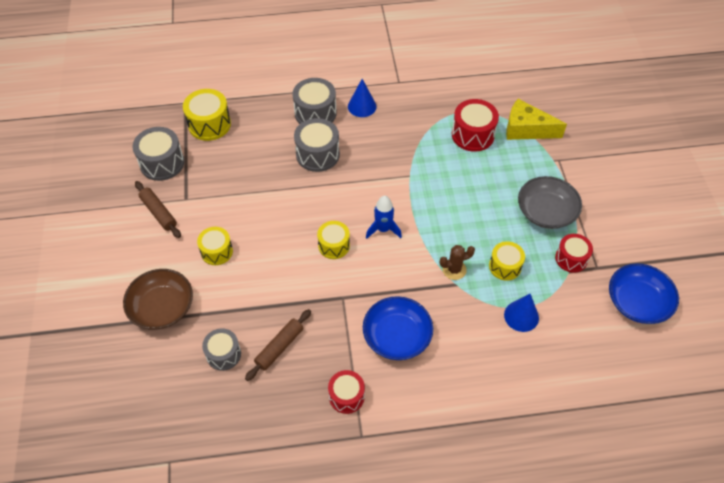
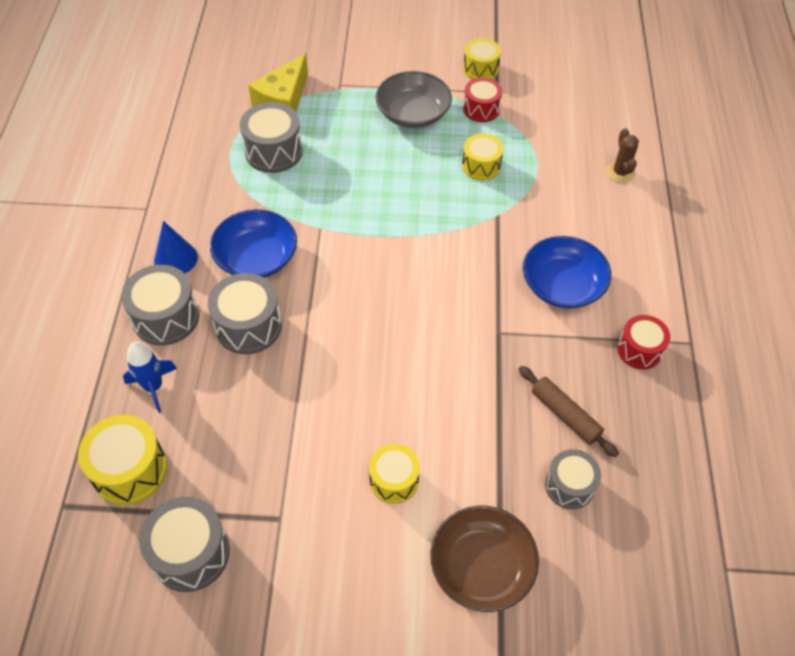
camera: 80 degrees left, 0 degrees up
brown rolling pin [135,181,181,238] -> none
yellow drum [317,221,350,259] -> yellow drum moved to [463,38,501,80]
blue rocket [366,196,402,239] -> blue rocket moved to [123,342,177,413]
brown cactus [440,245,475,280] -> brown cactus moved to [606,128,639,183]
red drum [452,99,499,152] -> grey drum [240,102,303,173]
blue cone [504,294,539,332] -> none
blue bowl [609,263,679,324] -> blue bowl moved to [210,209,297,278]

